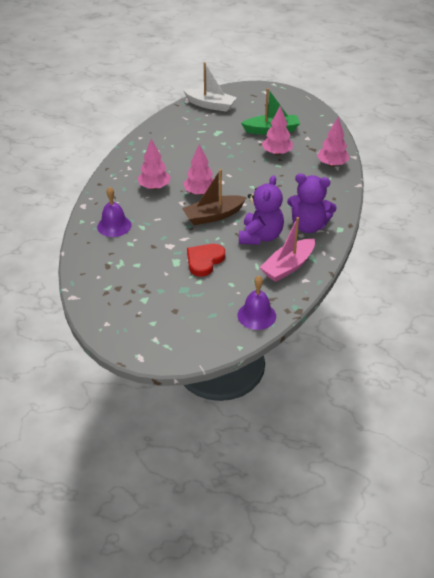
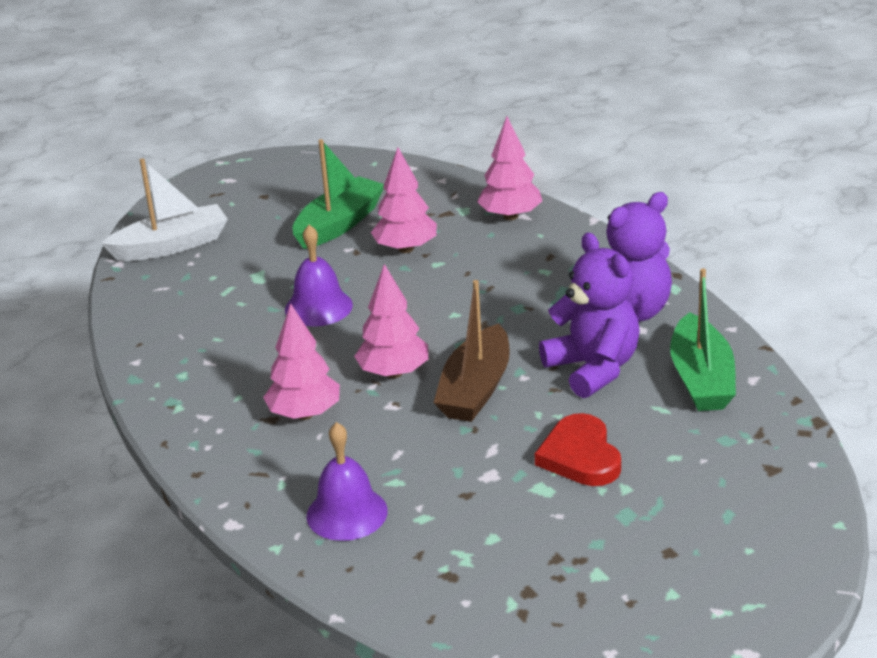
camera: 45 degrees left, 10 degrees down
purple bell [238,276,276,330] -> purple bell moved to [285,225,353,326]
pink boat [260,217,315,282] -> green boat [670,268,736,411]

